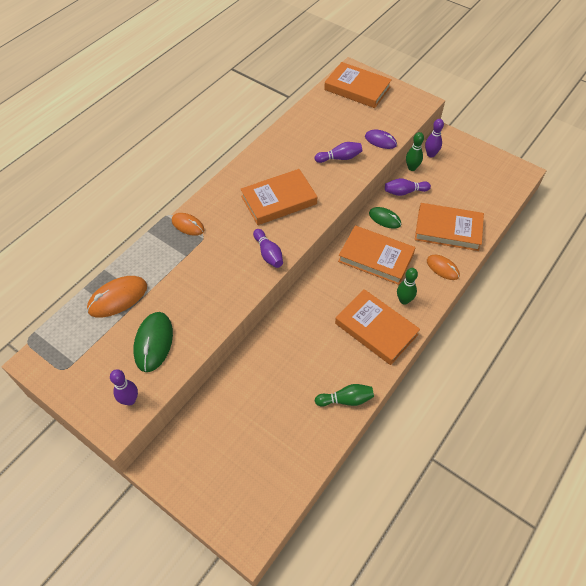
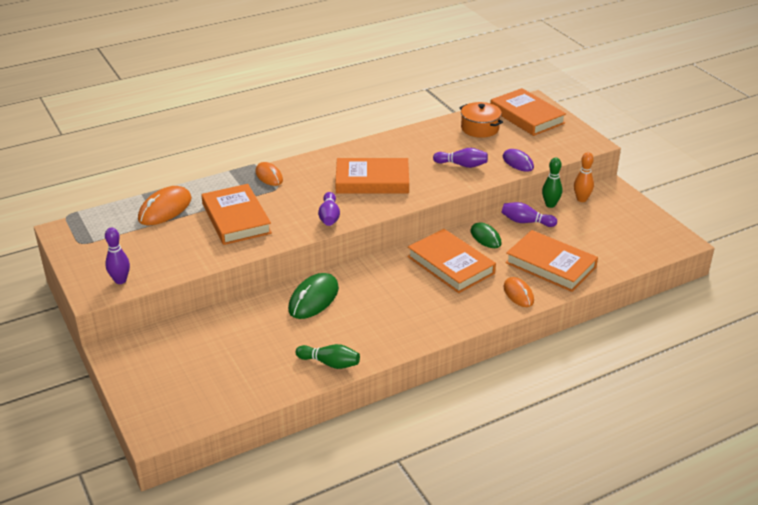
camera: 25 degrees right, 20 degrees down
orange mouse [87,276,147,317] -> orange mouse turned 45 degrees counterclockwise [138,186,192,225]
green mouse [133,312,173,372] -> green mouse moved to [288,273,339,319]
orange book [335,289,420,365] -> orange book moved to [201,184,272,245]
green bowling pin [397,268,418,305] -> none
purple bowling pin [425,119,444,158] -> orange bowling pin [574,152,594,202]
none -> orange pot [459,102,503,138]

